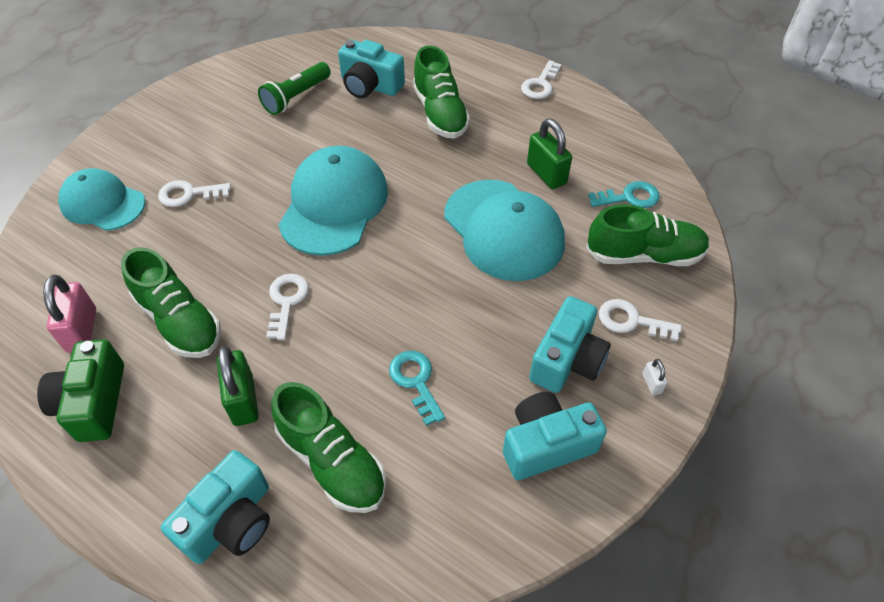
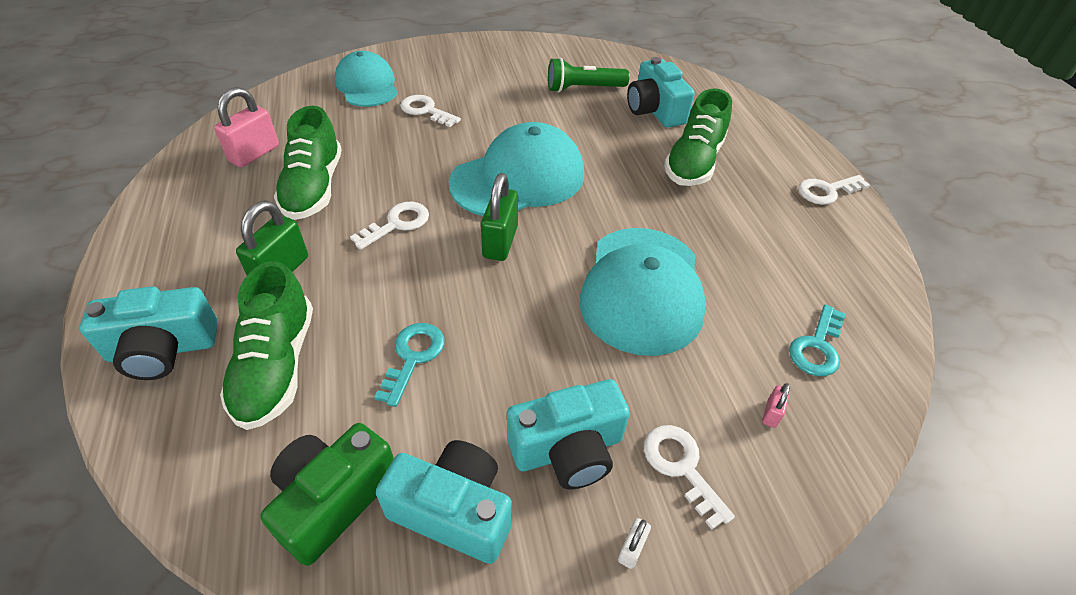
camera: 40 degrees right, 5 degrees down
green camera [37,339,124,442] -> green camera moved to [260,423,394,566]
green padlock [527,119,572,189] -> green padlock moved to [481,173,518,261]
green shoe [586,204,710,266] -> pink padlock [762,383,790,428]
turquoise key [588,181,660,208] -> turquoise key turned 90 degrees clockwise [789,304,846,376]

